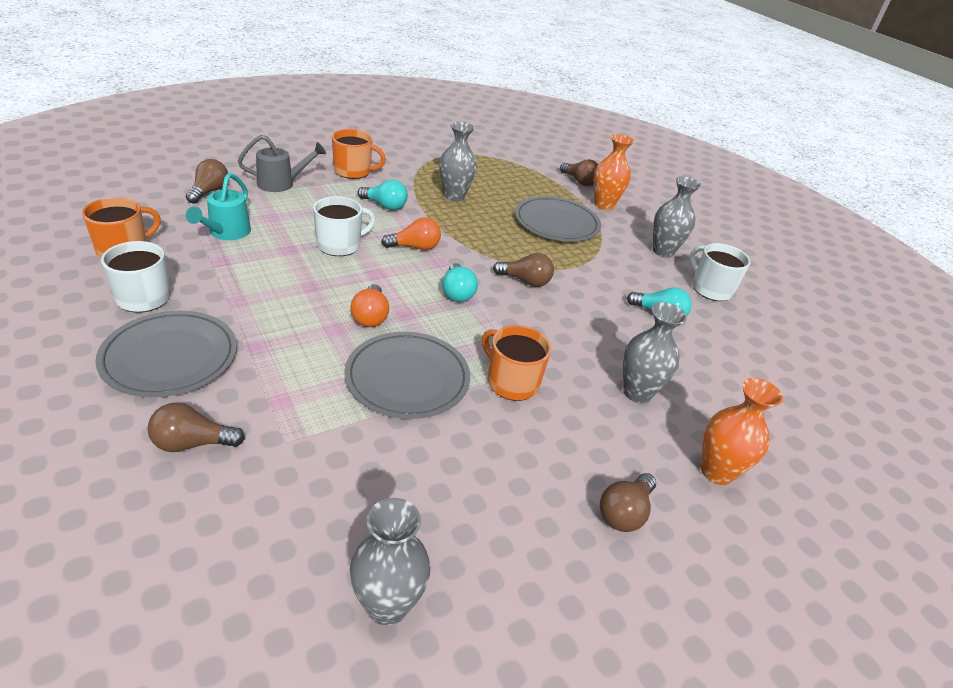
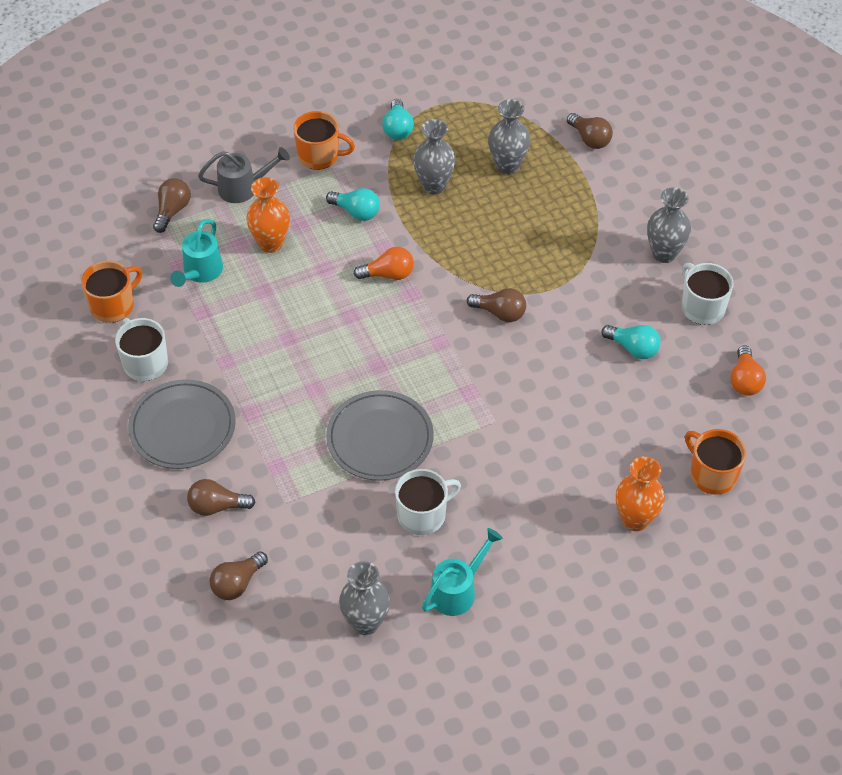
camera: 10 degrees right, 15 degrees up
white mug [313,196,376,256] -> white mug moved to [395,469,461,535]
orange light bulb [350,284,389,327] -> orange light bulb moved to [730,345,766,396]
turquoise light bulb [442,263,478,302] -> turquoise light bulb moved to [382,99,414,140]
orange mug [482,325,551,401] -> orange mug moved to [685,429,746,495]
grey plate [515,196,601,242] -> none
orange vase [594,134,634,210] -> orange vase moved to [246,177,290,253]
brown light bulb [600,473,656,532] -> brown light bulb moved to [210,551,268,600]
grey vase [623,302,687,403] -> grey vase moved to [488,99,530,175]
none -> turquoise watering can [422,528,503,616]

